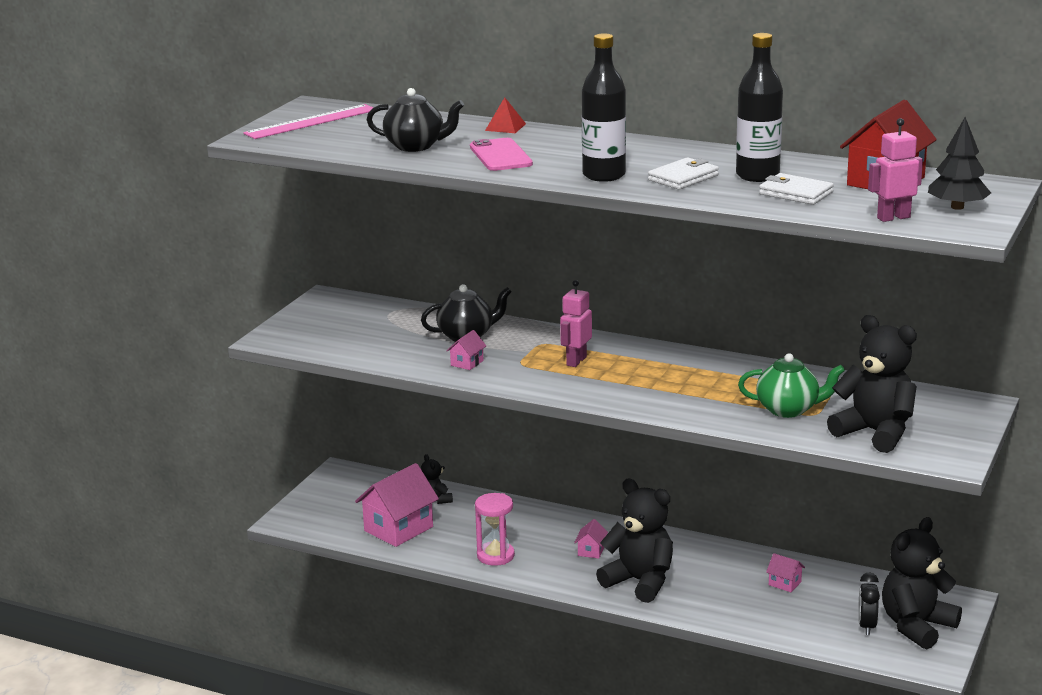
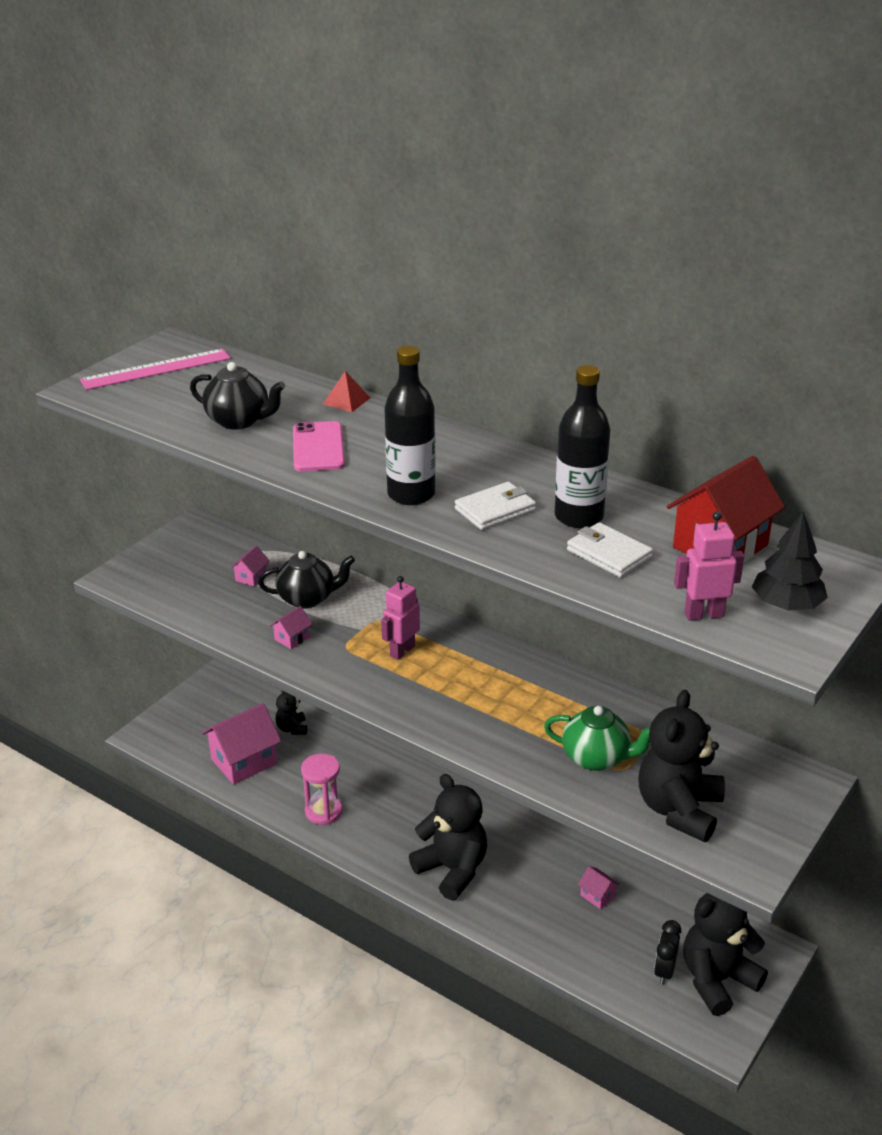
camera: 10 degrees right, 10 degrees up
pink house [574,519,608,559] -> pink house moved to [231,546,270,586]
black teddy bear [827,315,917,453] -> black teddy bear turned 120 degrees counterclockwise [638,690,725,842]

